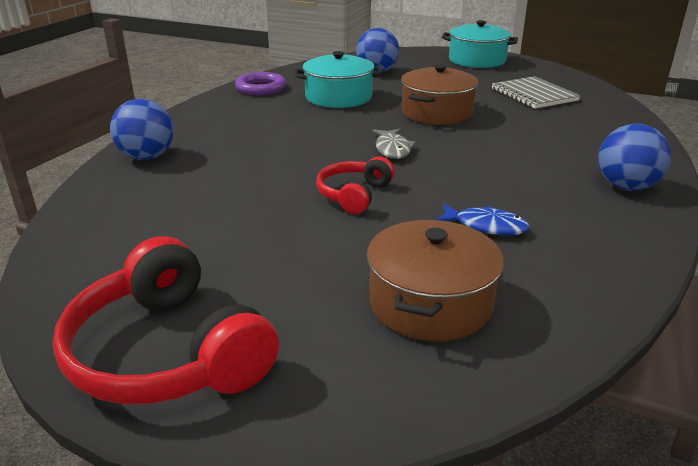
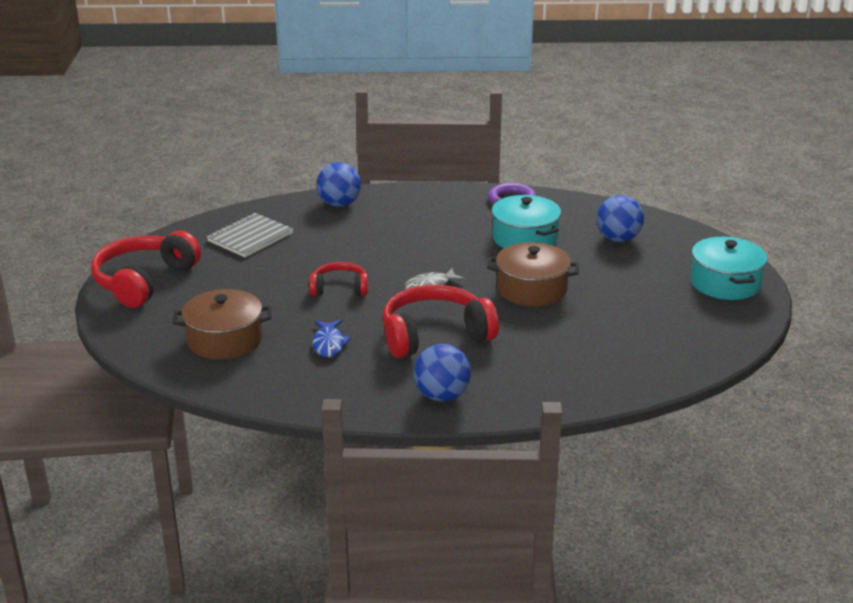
camera: 65 degrees right, 0 degrees up
grey notebook [492,76,581,109] -> grey notebook moved to [207,213,293,258]
none -> red headphones [383,285,499,358]

